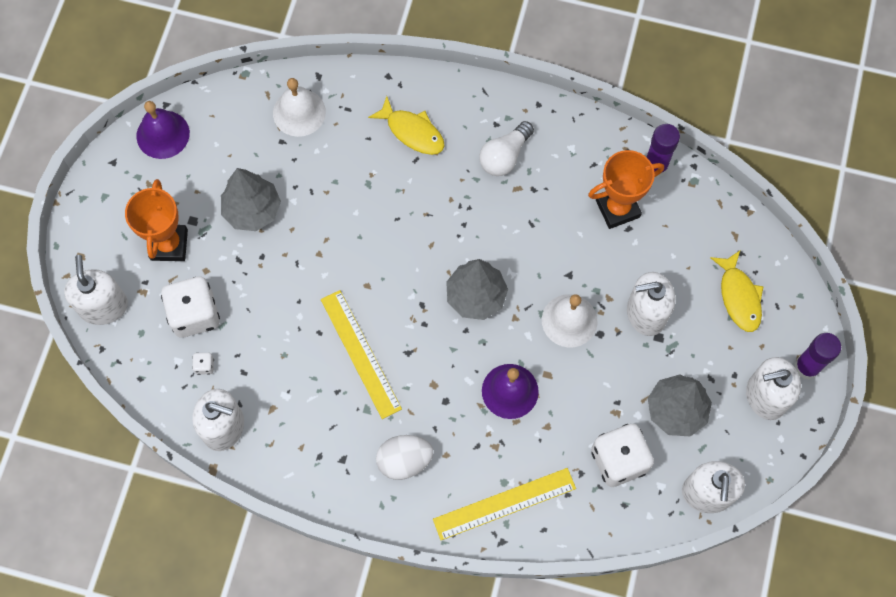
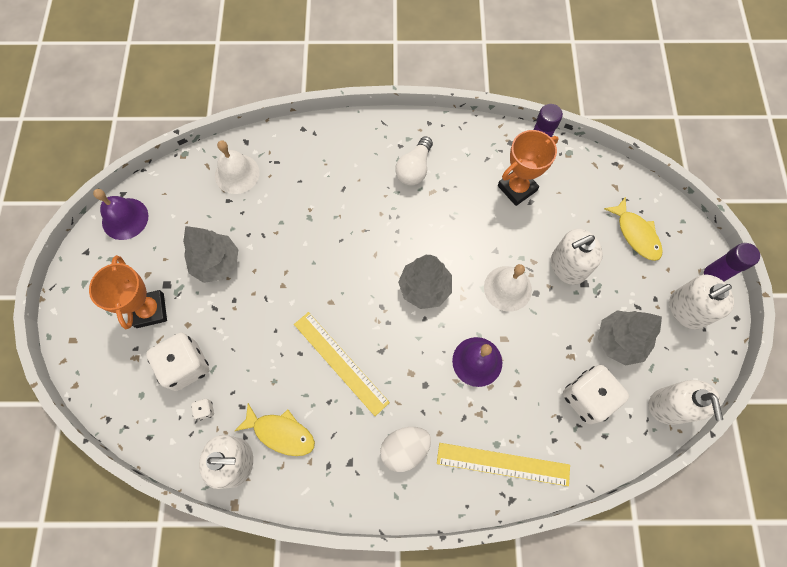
camera: 15 degrees left, 0 degrees up
white soap dispenser [64,255,128,325] -> none
yellow fish [368,96,445,155] -> yellow fish moved to [235,403,315,456]
yellow ruler [433,468,576,540] -> yellow ruler turned 45 degrees clockwise [437,443,570,486]

